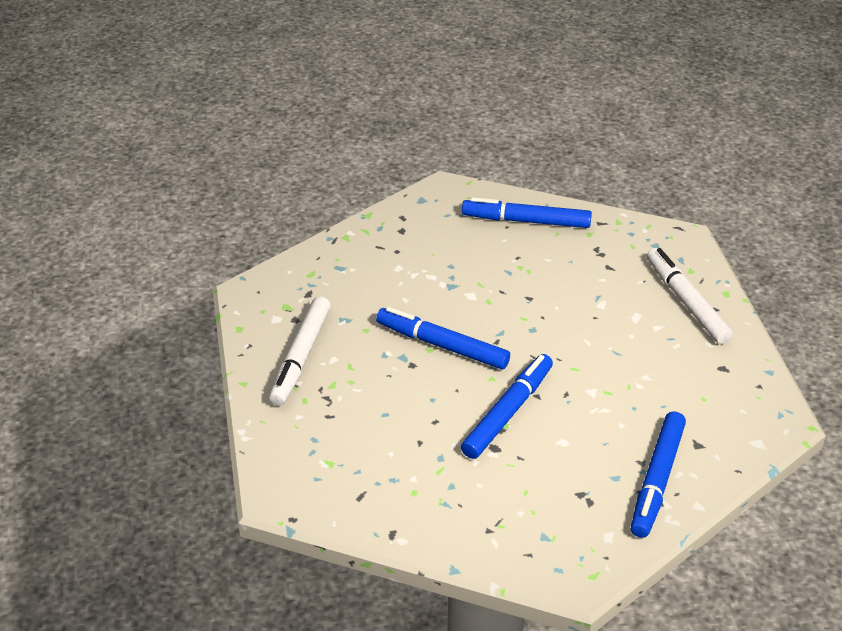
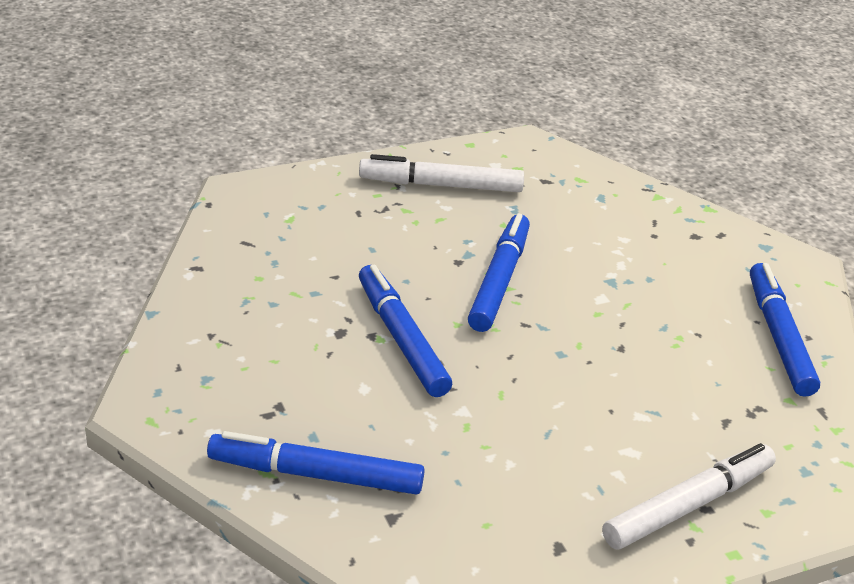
camera: 75 degrees right, 5 degrees down
blue marker [461,354,553,459] -> blue marker turned 135 degrees counterclockwise [359,265,452,397]

